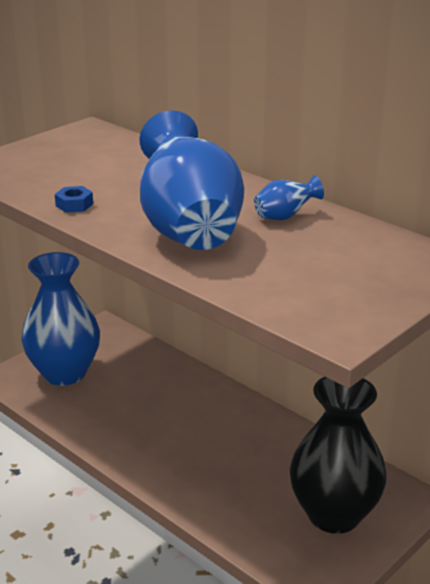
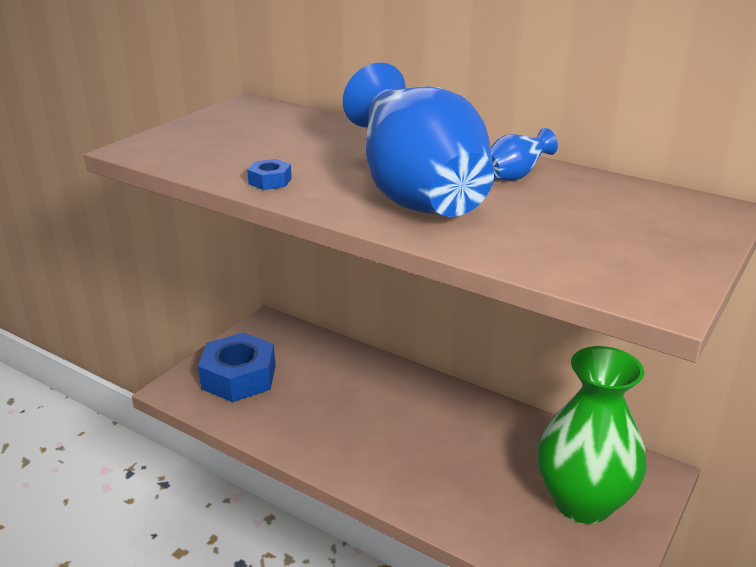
camera: 10 degrees left, 0 degrees up
blue vase [21,252,100,386] -> blue nut [198,332,276,402]
black vase [290,377,387,534] -> green vase [537,346,646,524]

